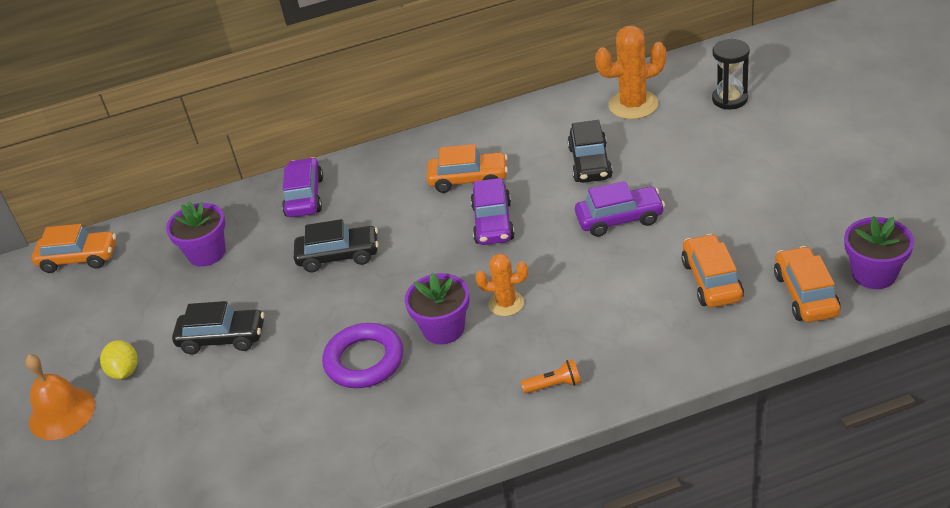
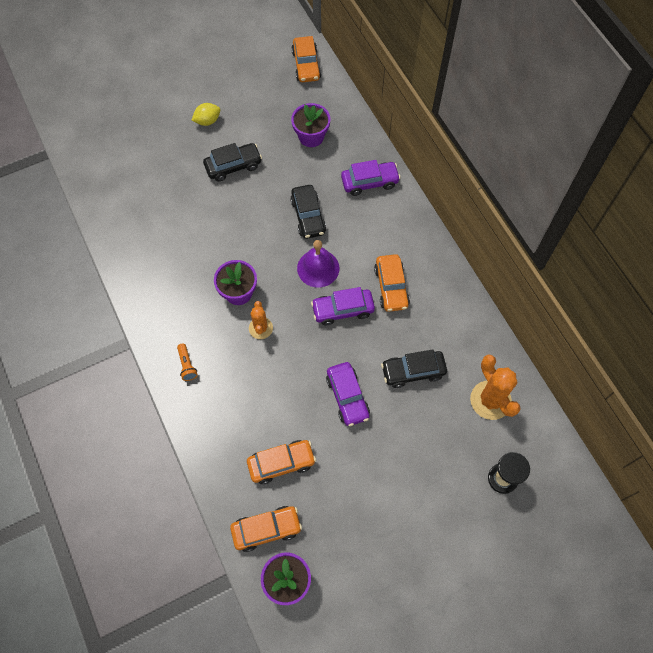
camera: 75 degrees right, 25 degrees up
orange bell [25,354,95,440] -> none
black car [172,301,264,355] -> black car turned 105 degrees counterclockwise [203,143,262,181]
purple ring [322,323,403,388] -> none
none -> purple bell [297,240,339,287]

